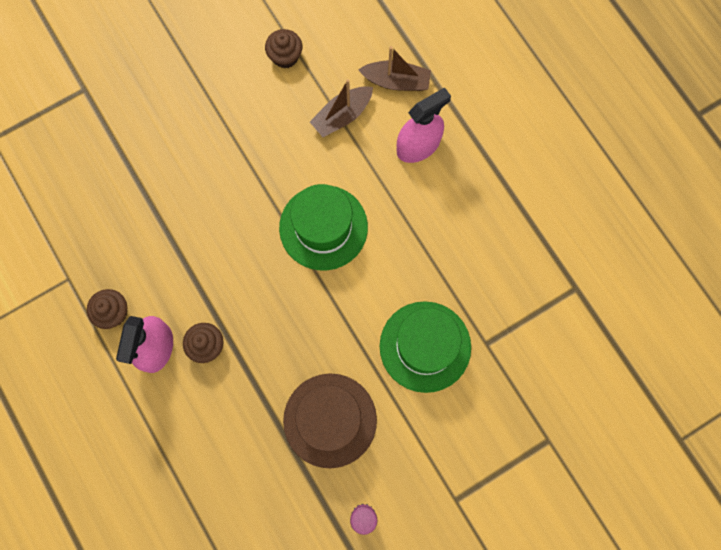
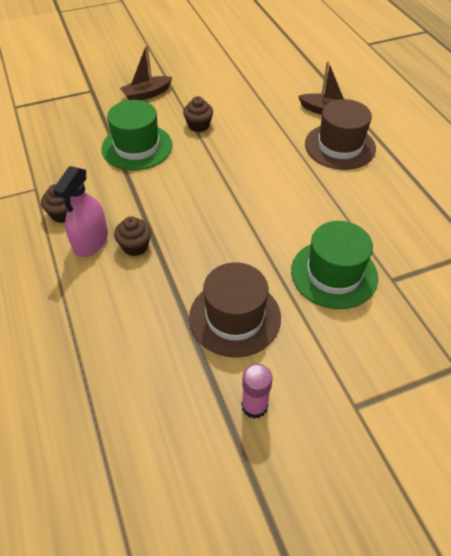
camera: 10 degrees right, 25 degrees down
brown cupcake [265,29,302,68] -> brown cupcake moved to [183,96,213,132]
green hat [279,184,368,271] -> green hat moved to [101,100,172,170]
brown boat [310,79,373,137] -> brown boat moved to [120,44,172,100]
pink spray bottle [397,87,451,163] -> brown hat [305,99,376,170]

